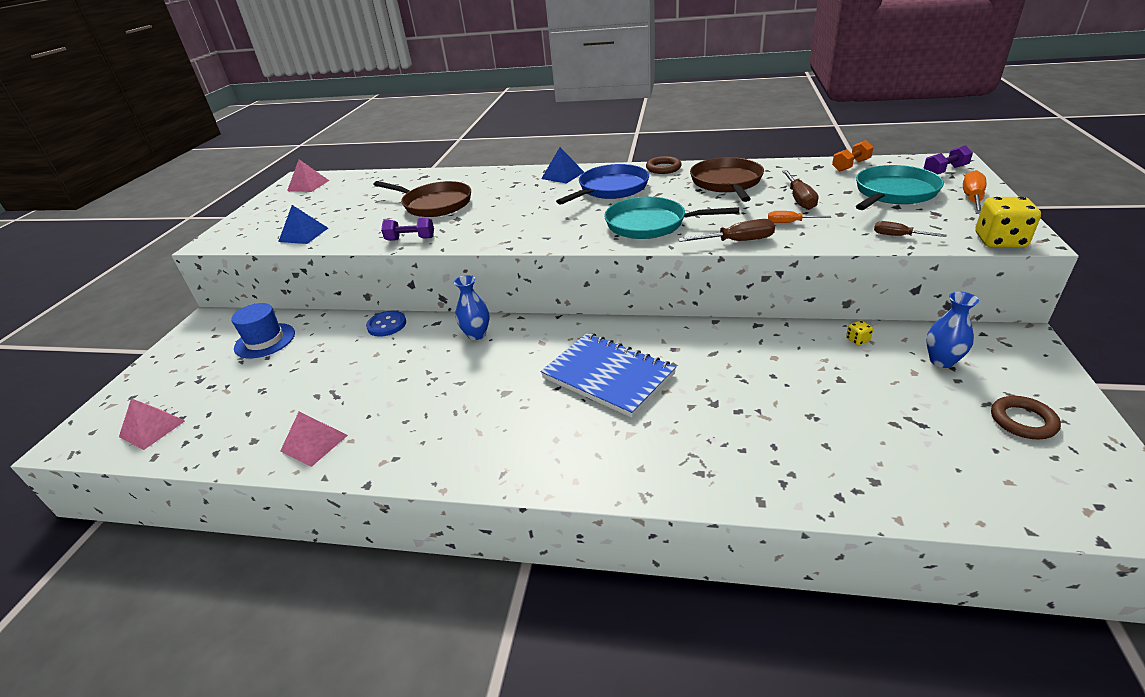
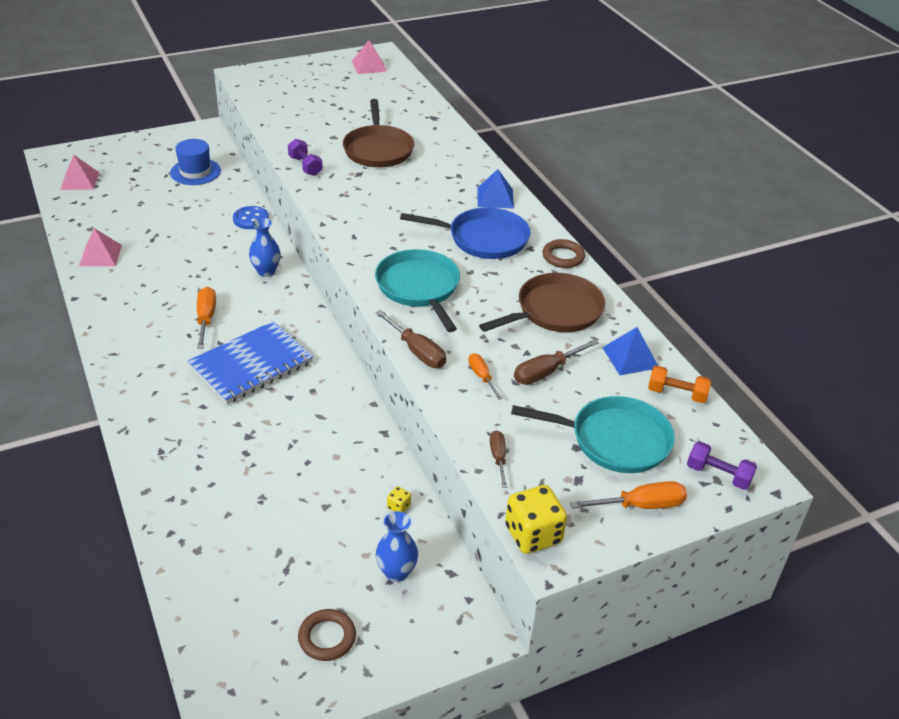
camera: 50 degrees right, 5 degrees up
blue pyramid [278,205,328,244] -> blue pyramid moved to [602,327,658,375]
blue notebook [541,333,676,418] -> blue notebook turned 45 degrees clockwise [188,321,313,404]
none -> orange screwdriver [197,287,216,349]

